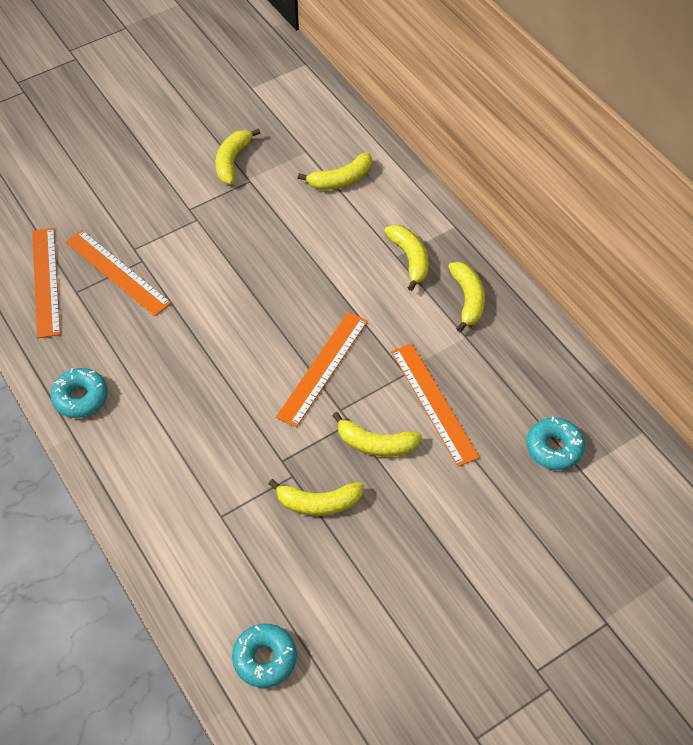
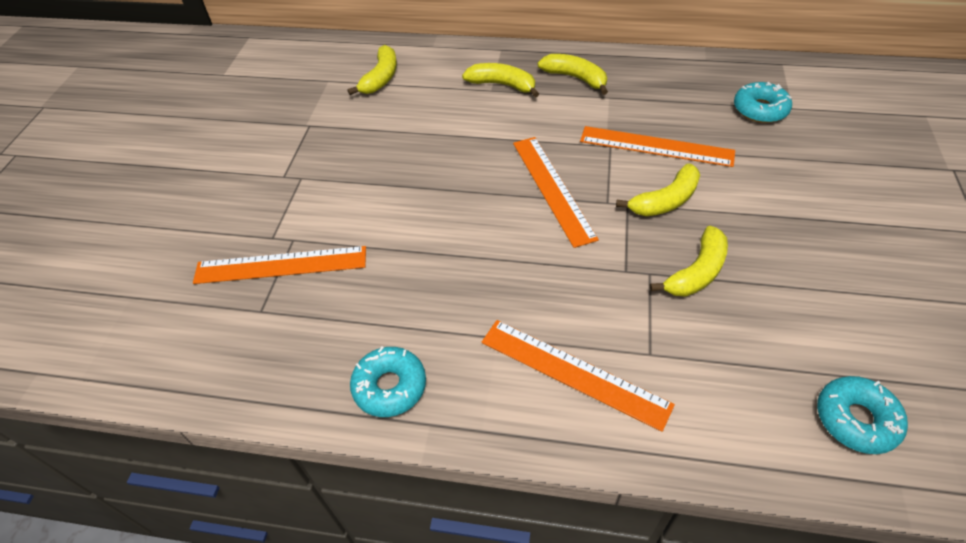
camera: 45 degrees left, 5 degrees down
orange ruler [32,228,61,338] -> orange ruler moved to [482,320,675,432]
yellow banana [216,128,260,184] -> none

